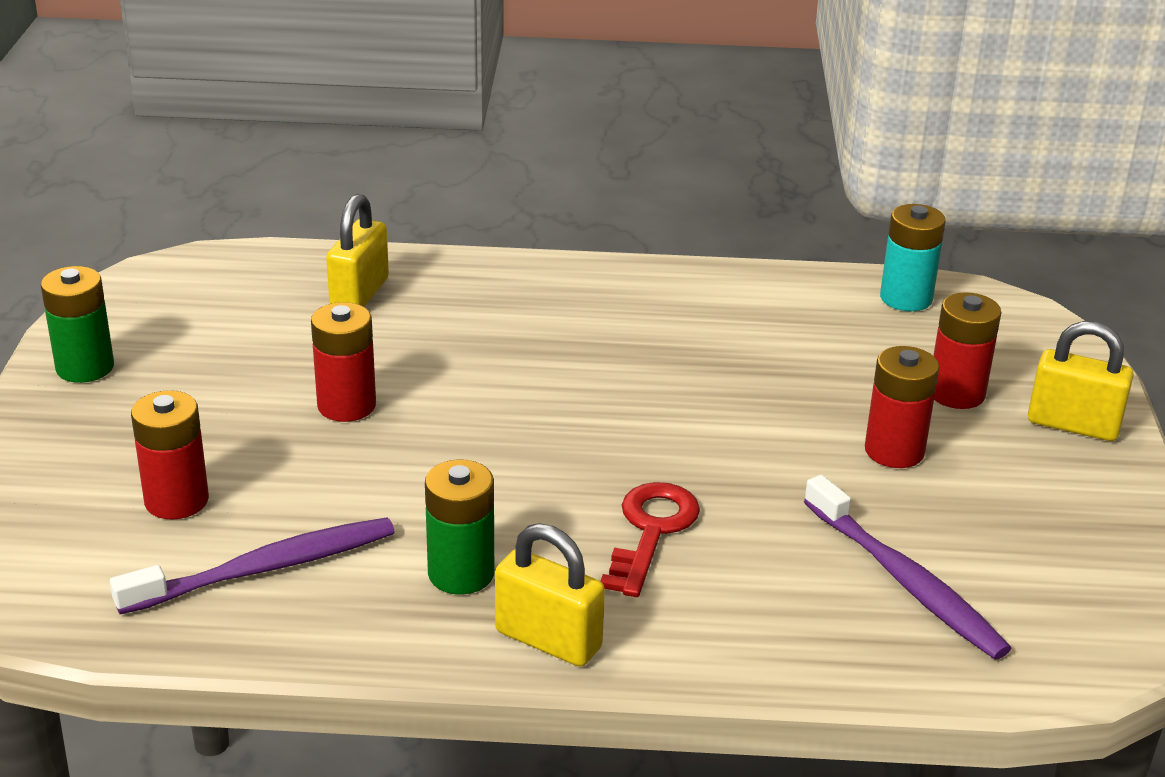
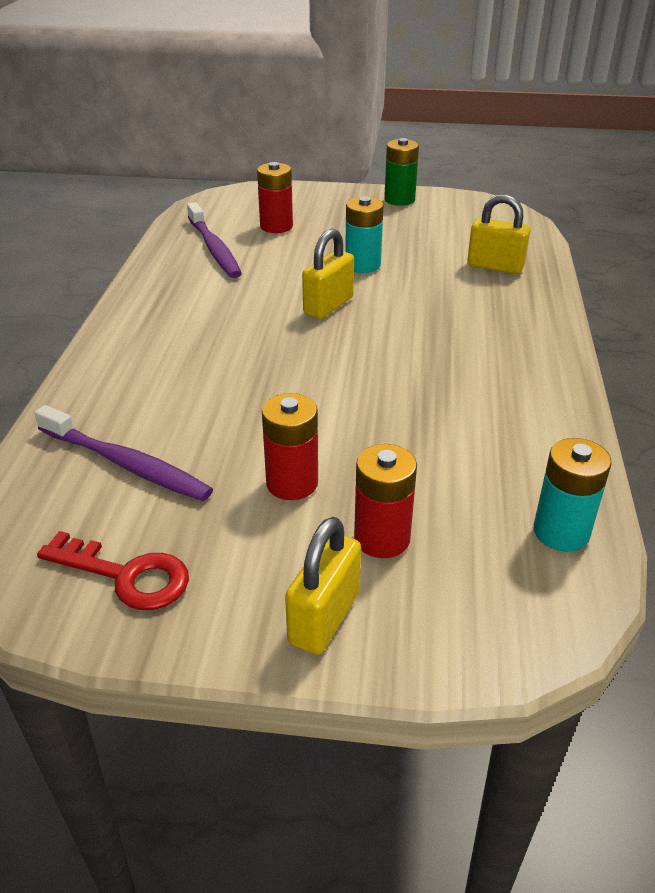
camera: 95 degrees right, 5 degrees up
red battery [311,302,376,422] -> turquoise battery [345,197,383,273]
green battery [425,459,494,595] -> none
yellow padlock [495,523,605,667] -> yellow padlock moved to [302,228,354,319]
red key [600,482,700,597] -> red key moved to [37,531,189,610]
purple toothbrush [804,475,1011,659] -> purple toothbrush turned 120 degrees counterclockwise [34,405,213,501]

